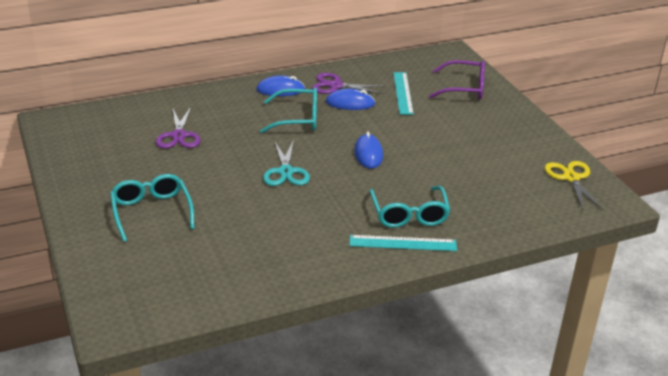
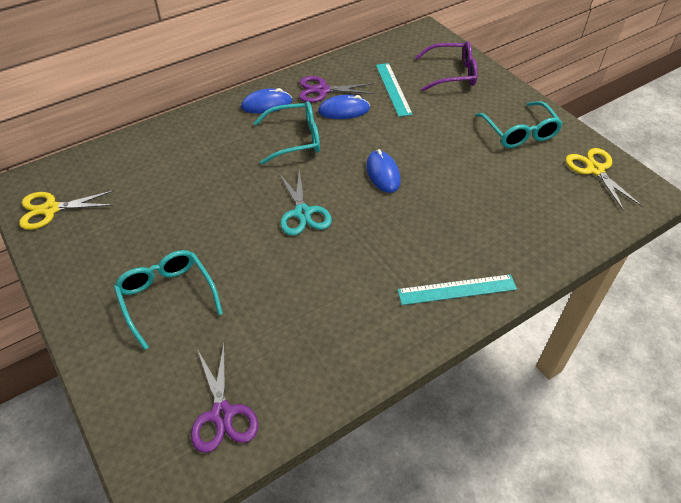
camera: 10 degrees left, 15 degrees up
purple scissors [156,107,201,148] -> purple scissors moved to [191,344,258,453]
turquoise glasses [369,186,450,228] -> turquoise glasses moved to [475,101,563,148]
none -> yellow scissors [19,190,114,230]

